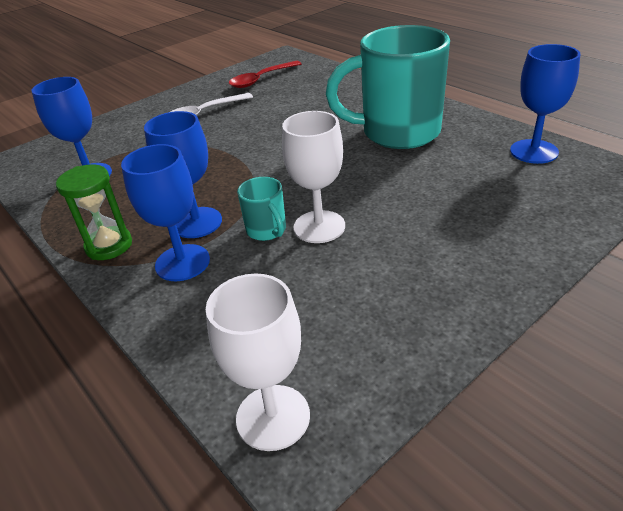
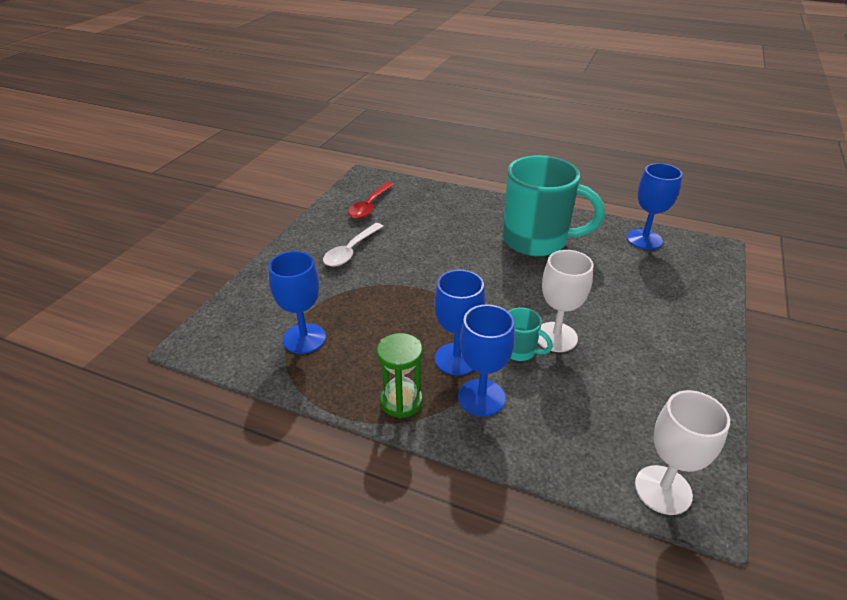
camera: 30 degrees left, 0 degrees up
turquoise mug [326,25,450,149] -> turquoise mug turned 135 degrees counterclockwise [503,155,605,256]

